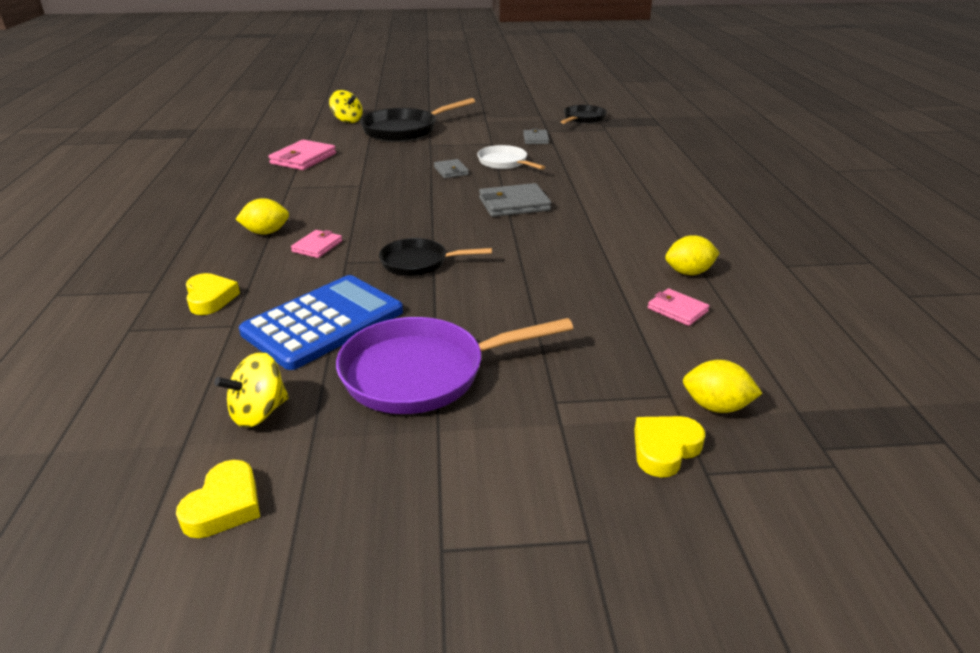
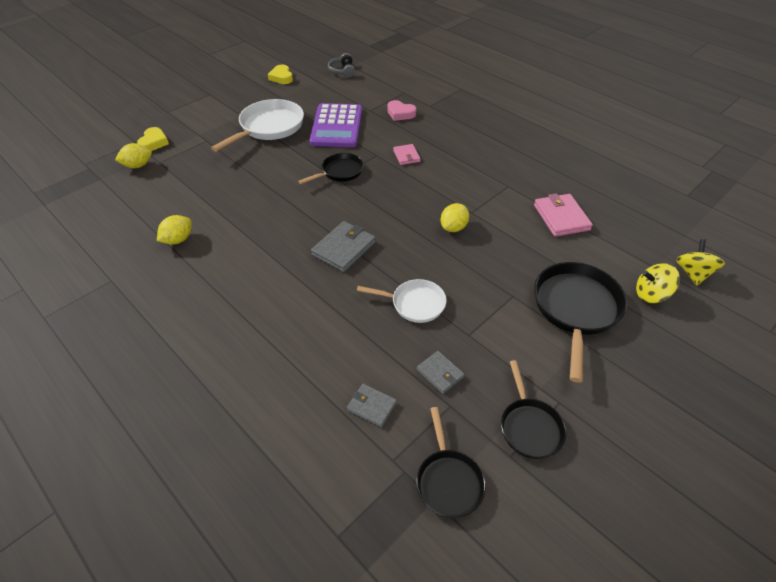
camera: 140 degrees right, 15 degrees up
yellow heart [186,273,240,315] -> pink heart [387,100,416,121]
yellow spinning top [214,352,289,428] -> yellow spinning top moved to [676,239,725,285]
yellow lemon [236,198,289,234] -> yellow lemon moved to [441,203,469,232]
blue calculator [239,275,403,370] -> purple calculator [309,103,362,147]
purple pan [336,317,573,414] -> white pan [211,99,304,152]
grey wallet [434,159,469,178] -> grey wallet moved to [347,384,397,427]
pink wallet [648,289,710,326] -> none
none -> grey headphones [328,53,355,77]
none -> black pan [501,360,567,459]

